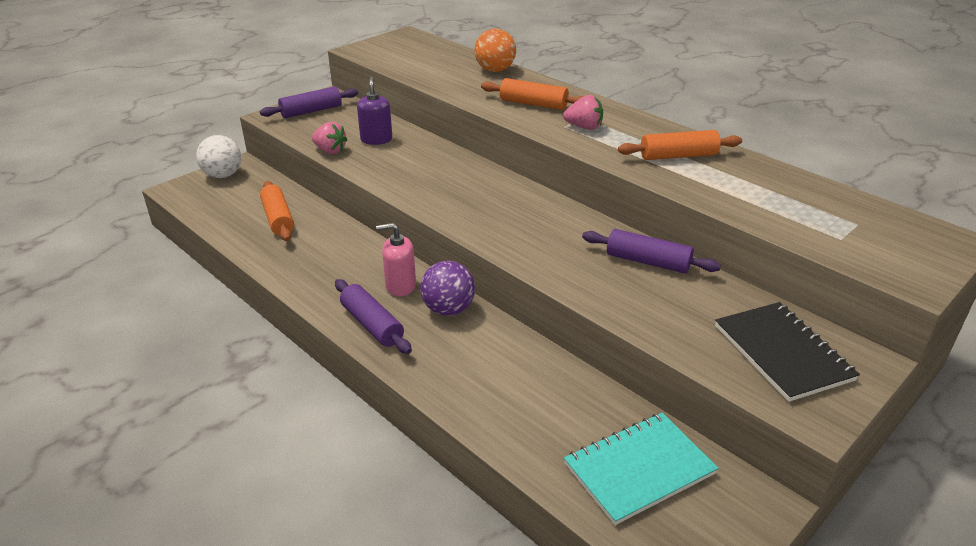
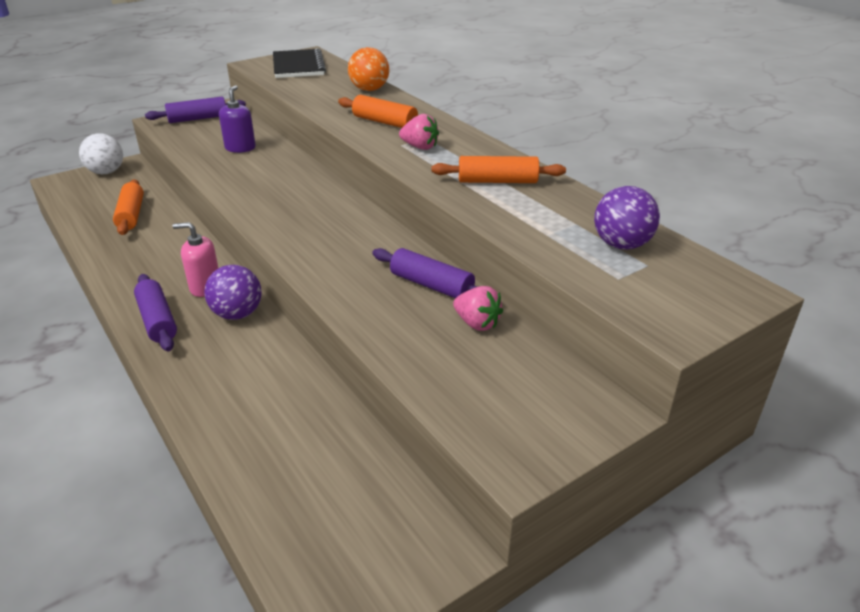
camera: 10 degrees right, 0 degrees up
pink strawberry [312,122,347,154] -> pink strawberry moved to [453,286,503,331]
turquoise notebook [564,413,718,525] -> none
black notebook [715,302,860,402] -> black notebook moved to [273,48,326,78]
none -> purple ball [594,186,660,250]

